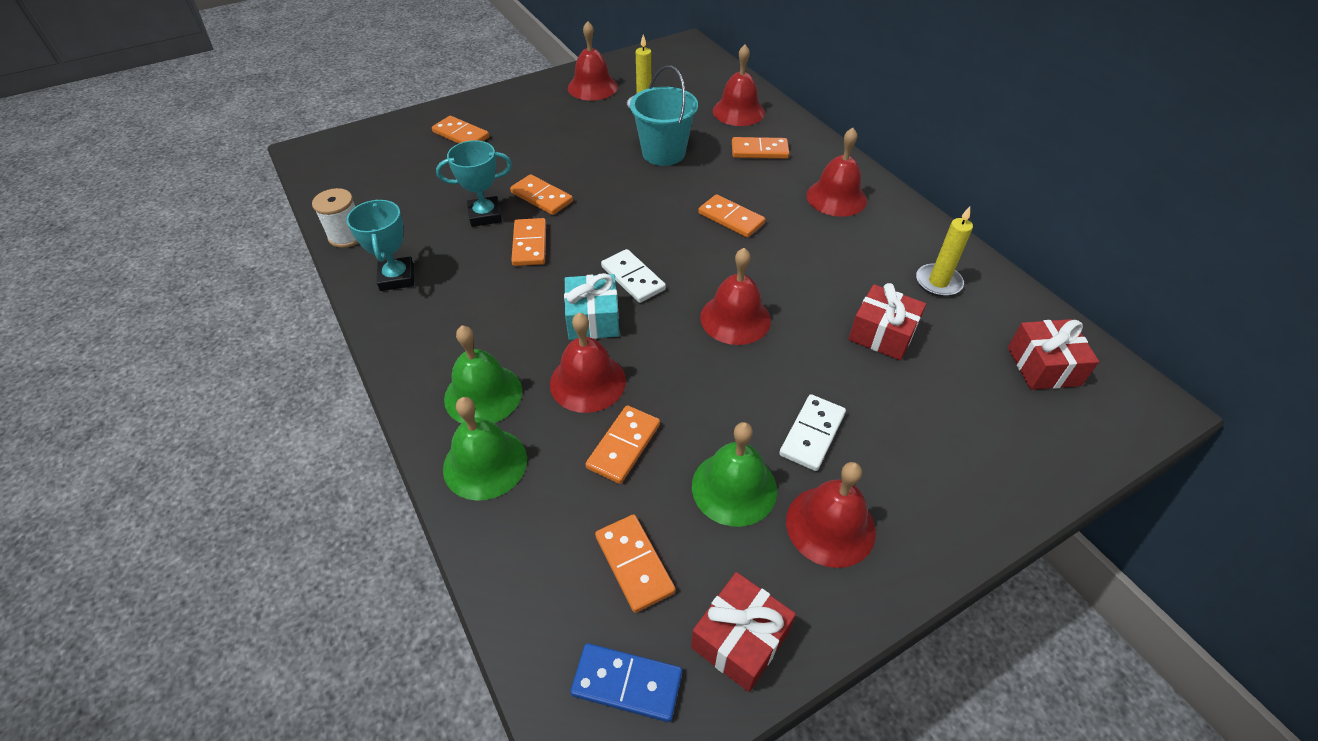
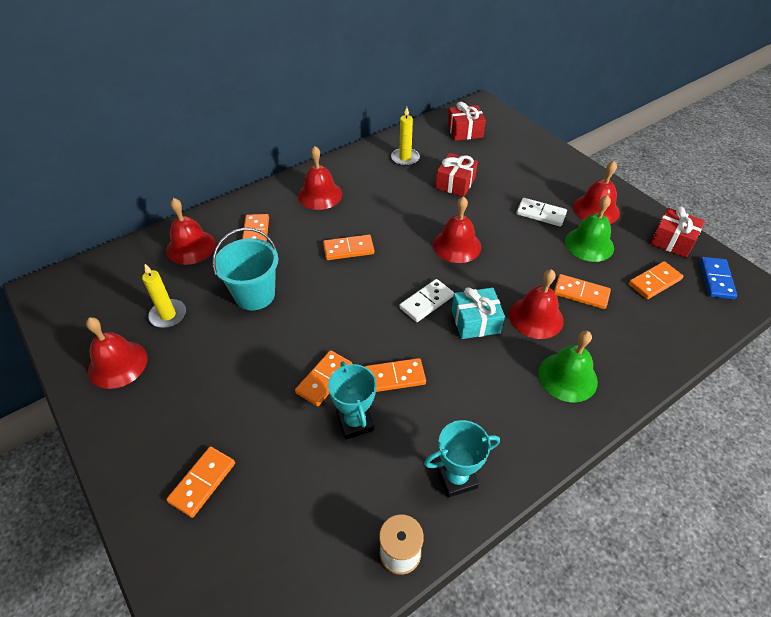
camera: 95 degrees left, 0 degrees up
green bell [443,397,527,501] -> none
orange domino [698,194,765,238] -> orange domino turned 45 degrees clockwise [323,235,374,260]

